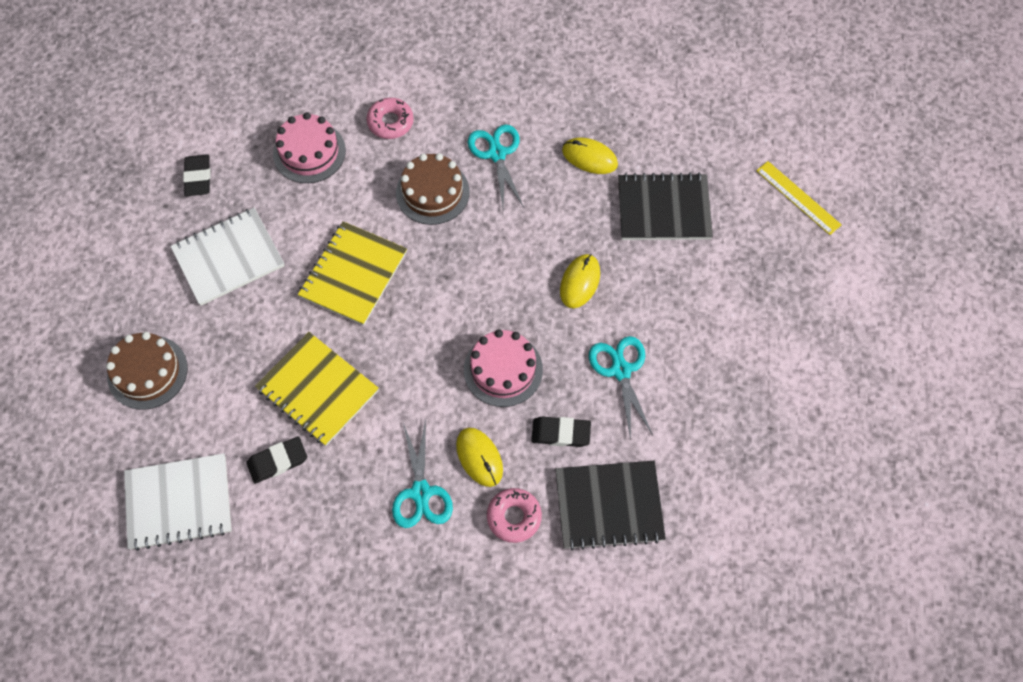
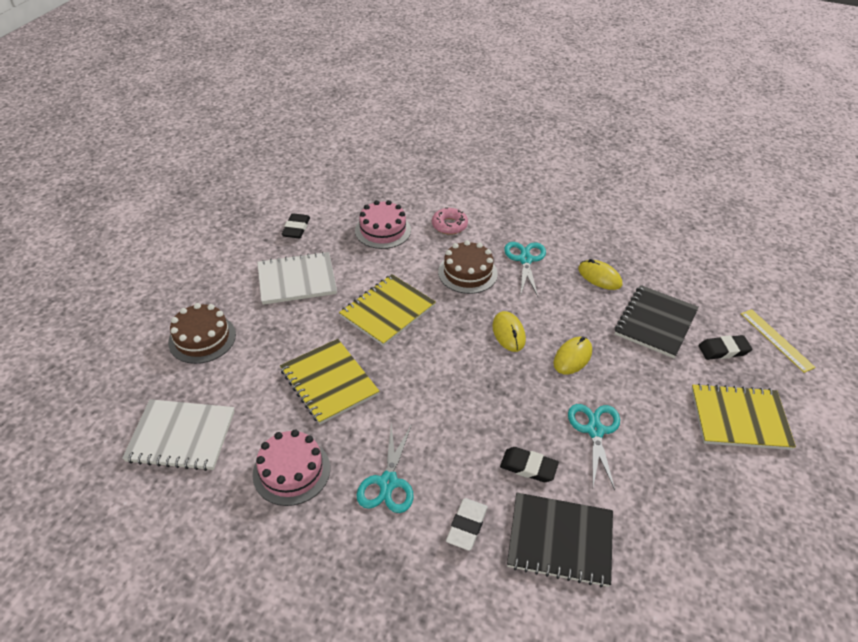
camera: 15 degrees right, 20 degrees down
black eraser [246,436,307,484] -> black eraser moved to [698,335,752,360]
yellow mouse [456,428,503,487] -> yellow mouse moved to [492,311,526,352]
pink cake [464,329,543,407] -> pink cake moved to [252,430,330,506]
pink donut [487,488,542,543] -> white eraser [446,498,488,551]
black notebook [618,173,713,240] -> black notebook turned 75 degrees counterclockwise [615,285,699,358]
none -> yellow notebook [691,383,796,450]

